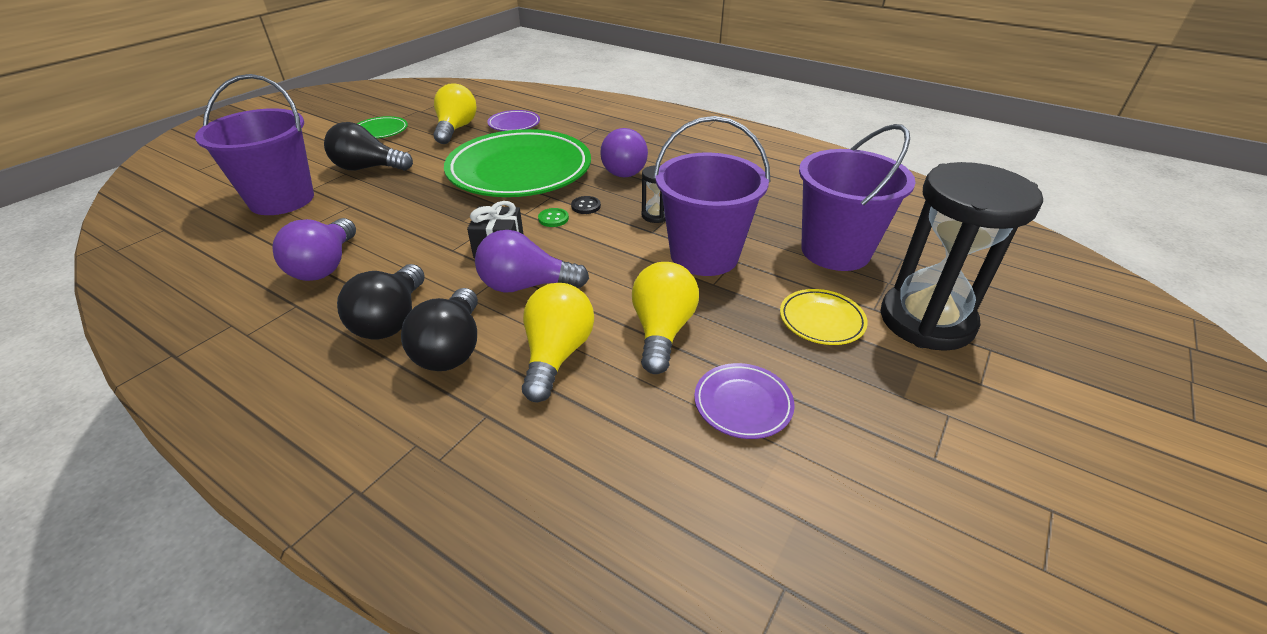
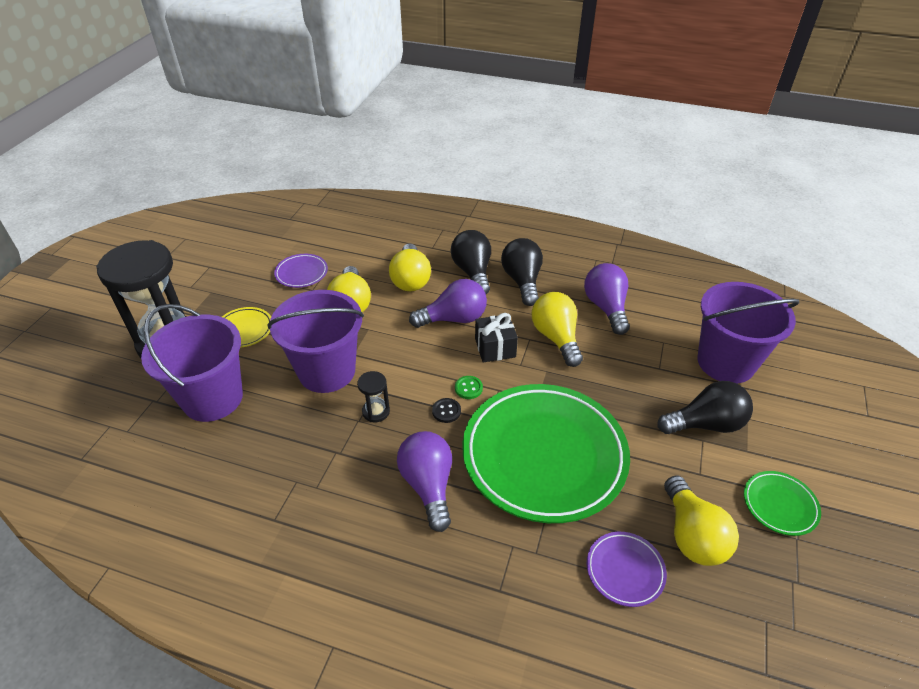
camera: 165 degrees right, 5 degrees up
none -> yellow light bulb [532,292,583,367]

